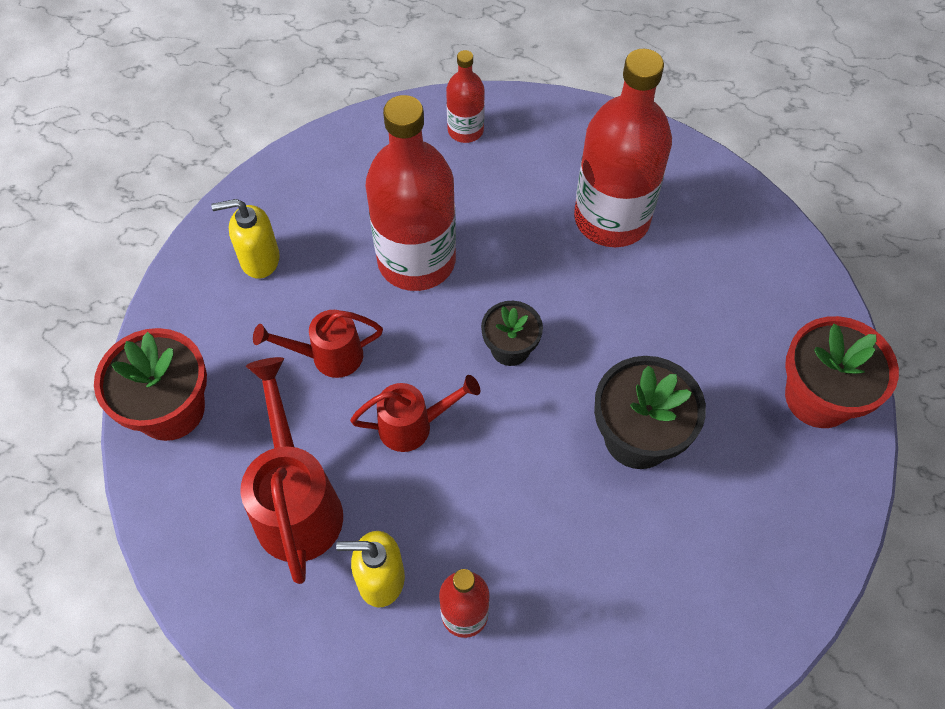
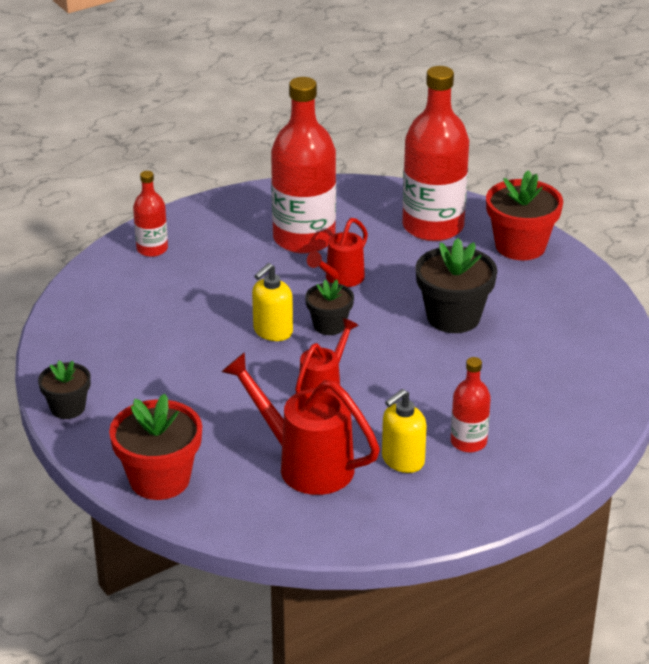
camera: 45 degrees left, 25 degrees down
yellow soap dispenser [211,199,280,279] -> yellow soap dispenser moved to [252,263,293,341]
red watering can [253,310,383,378] -> red watering can moved to [307,218,368,287]
red bottle [366,95,456,291] -> red bottle moved to [402,66,469,241]
none -> black flower pot [38,360,91,419]

